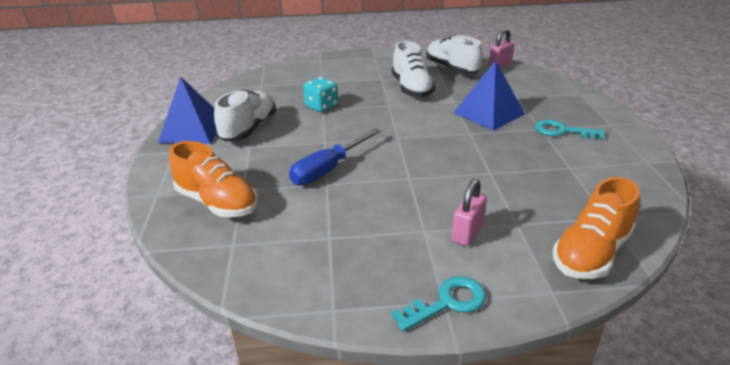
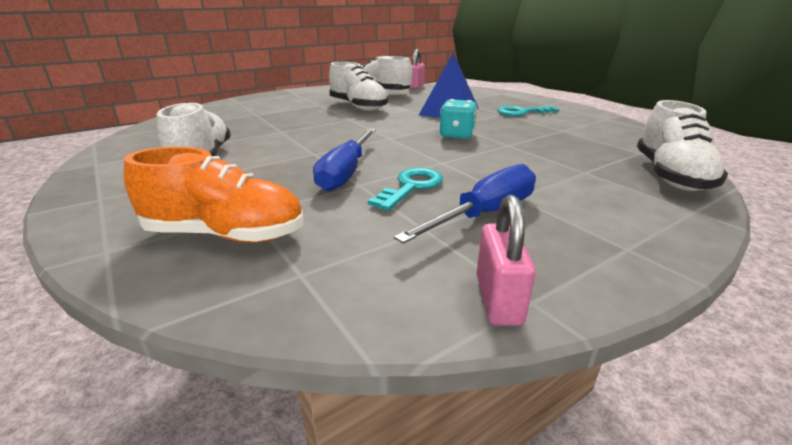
camera: 30 degrees left, 5 degrees down
blue pyramid [158,76,217,144] -> none
turquoise dice [303,77,338,112] -> turquoise dice moved to [440,99,477,139]
turquoise key [391,276,486,332] -> turquoise key moved to [368,168,443,211]
pink padlock [452,179,487,246] -> pink padlock moved to [477,195,536,326]
orange shoe [553,177,640,279] -> white shoe [637,100,728,191]
none -> blue screwdriver [394,164,536,244]

